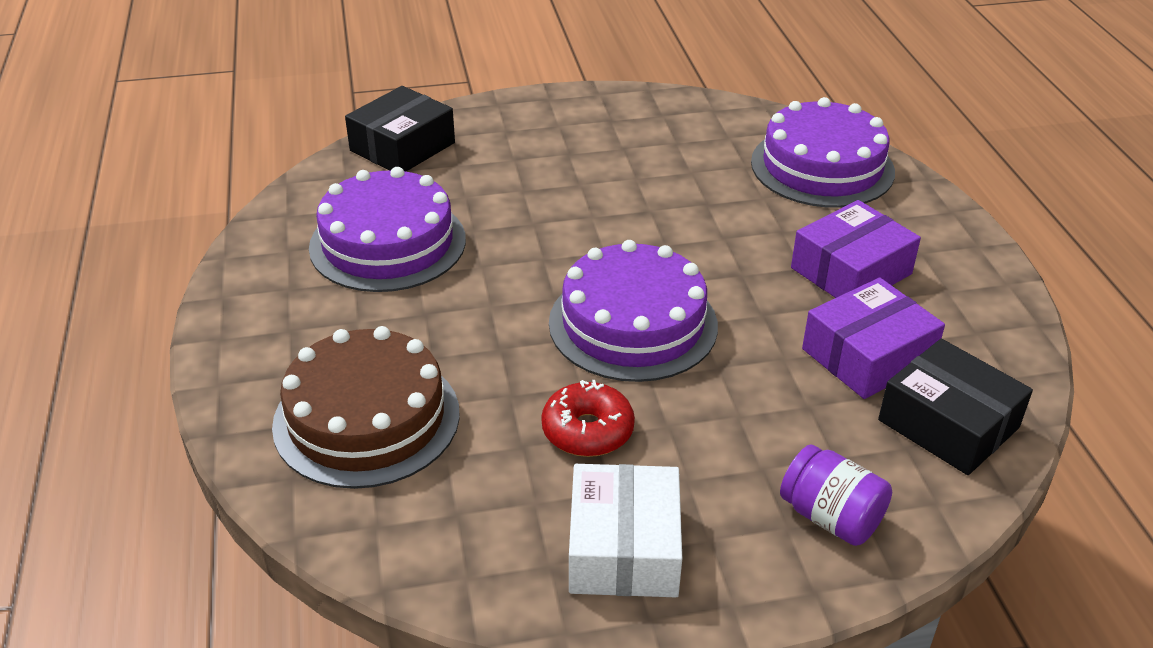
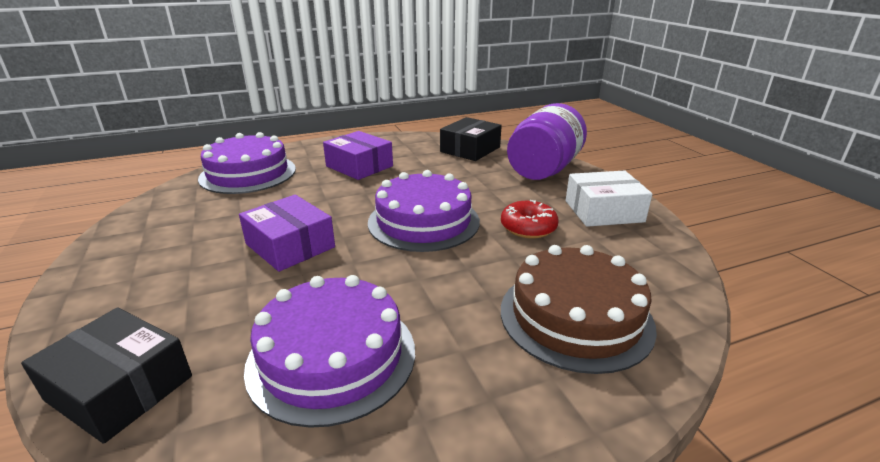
camera: 100 degrees left, 10 degrees down
purple jar [780,444,892,546] -> purple jar [507,103,587,180], size x1.86
purple box [802,278,945,399] -> purple box moved to [239,195,335,272]

